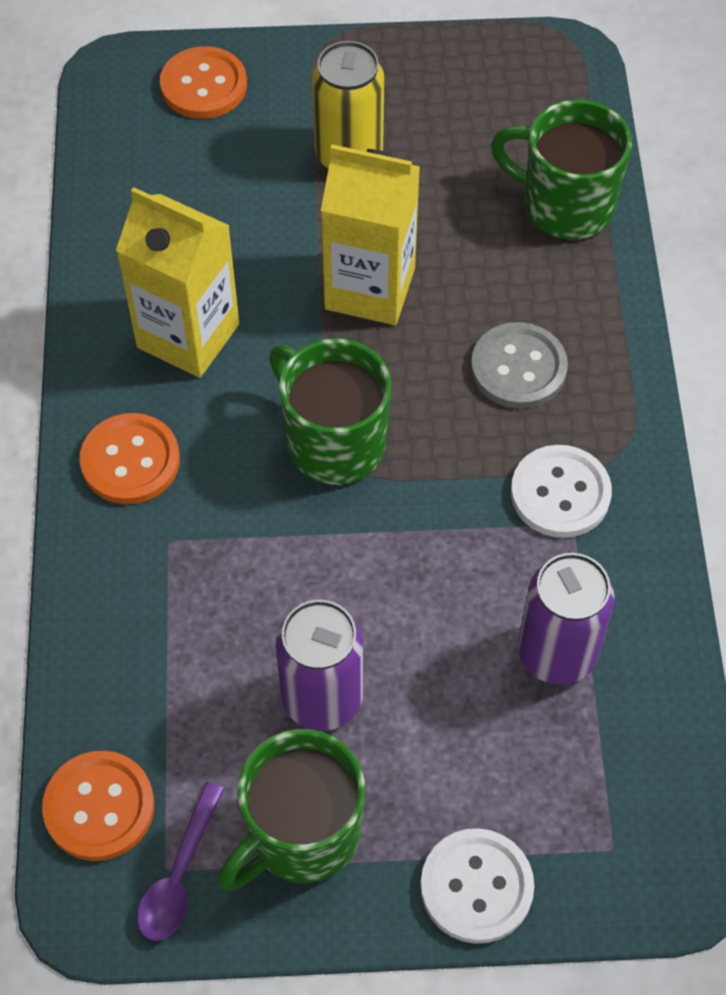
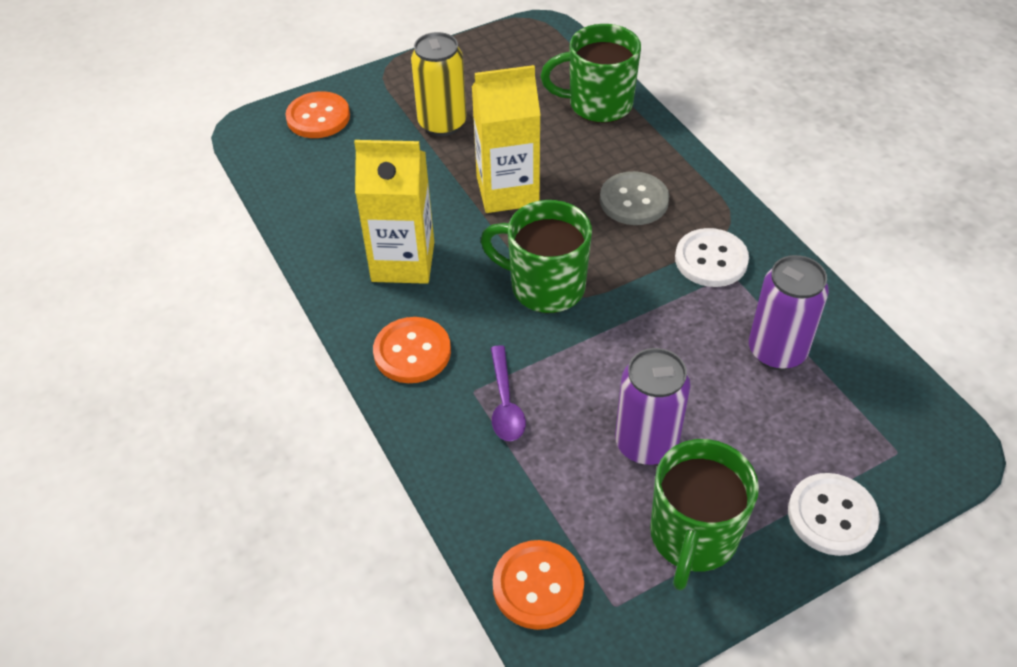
camera: 25 degrees left, 10 degrees down
purple spoon [137,782,224,941] -> purple spoon moved to [491,345,526,441]

